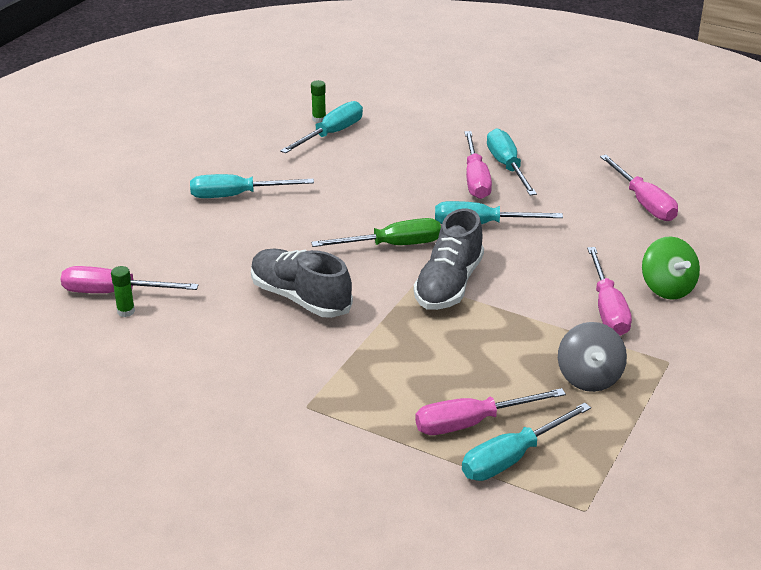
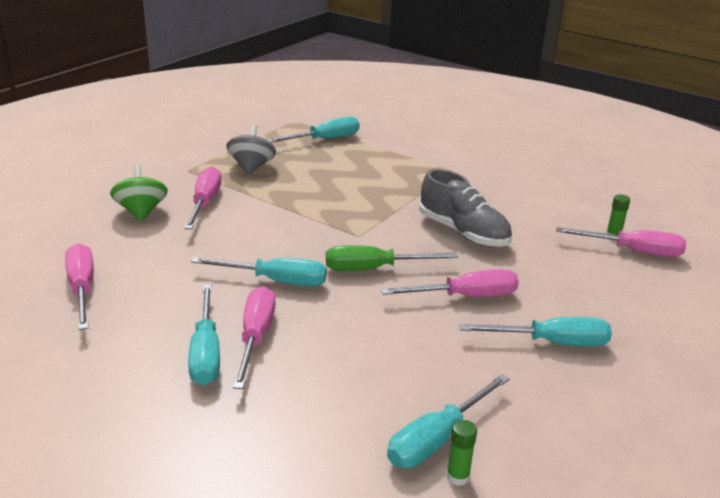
camera: 175 degrees left, 5 degrees down
grey shoe [414,208,484,310] -> none
pink screwdriver [415,388,566,435] -> pink screwdriver moved to [381,269,519,297]

